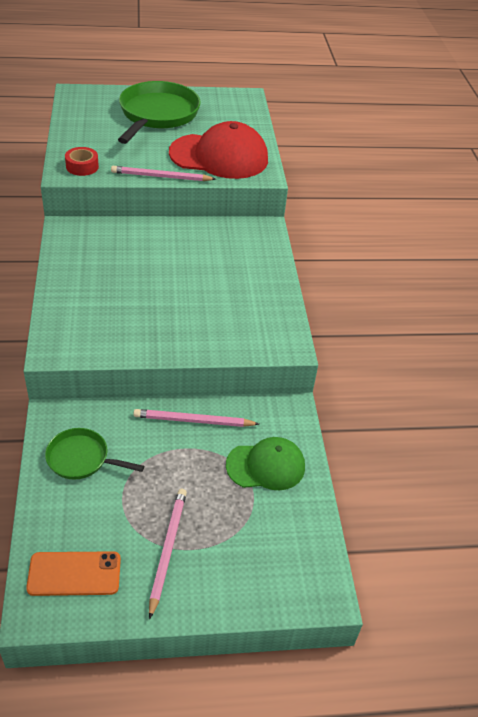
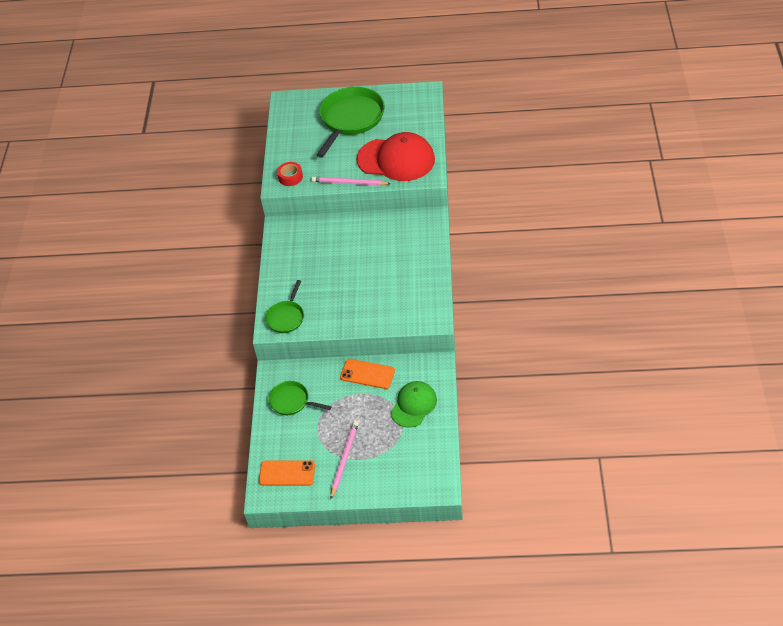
camera: 15 degrees right, 5 degrees up
pink pencil [133,409,259,427] -> orange phone [340,359,395,389]
green cap [226,437,305,490] -> green cap turned 60 degrees counterclockwise [391,381,437,428]
none -> green pan [265,280,304,333]

